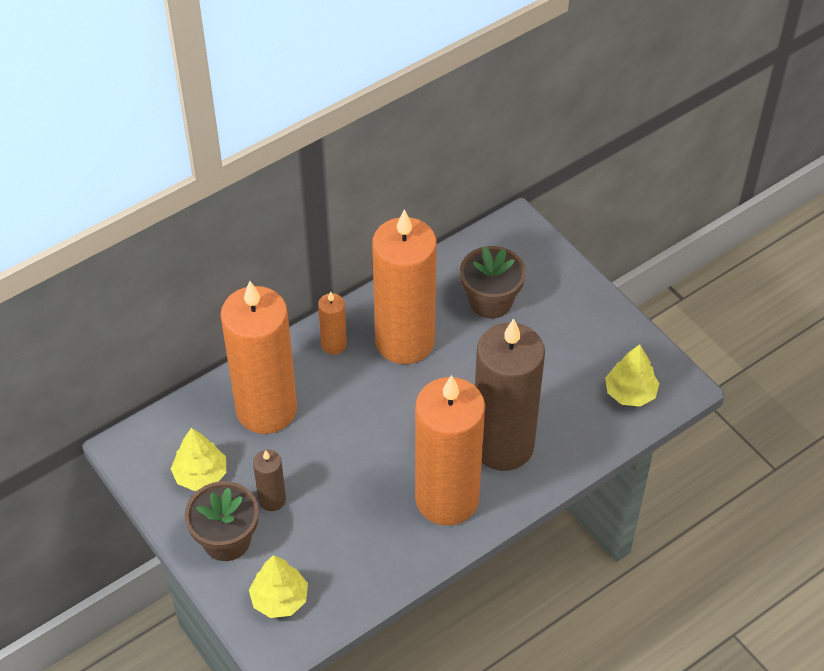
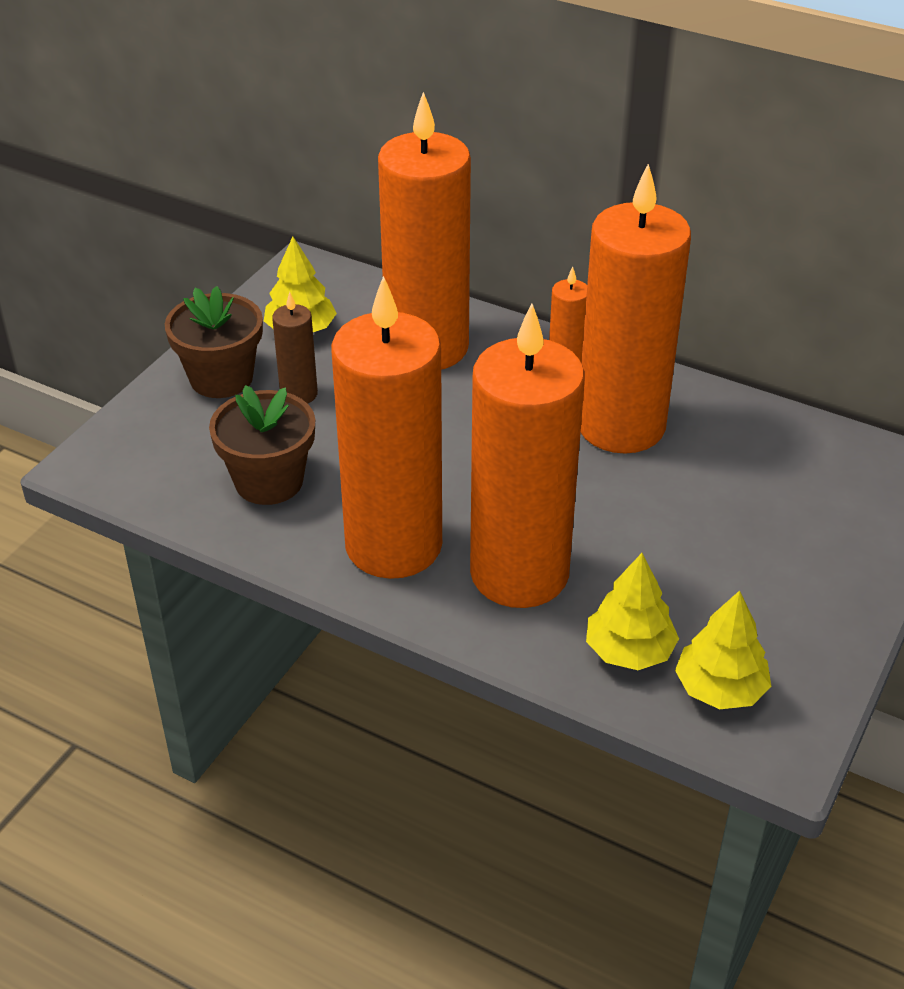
camera: 65 degrees right, 10 degrees down
yellow tree [249,555,308,618] -> yellow tree moved to [586,553,679,670]
brown flower pot [460,246,526,319] -> brown flower pot moved to [209,385,315,505]
brown candle [475,318,545,471] -> orange candle [470,303,585,608]

